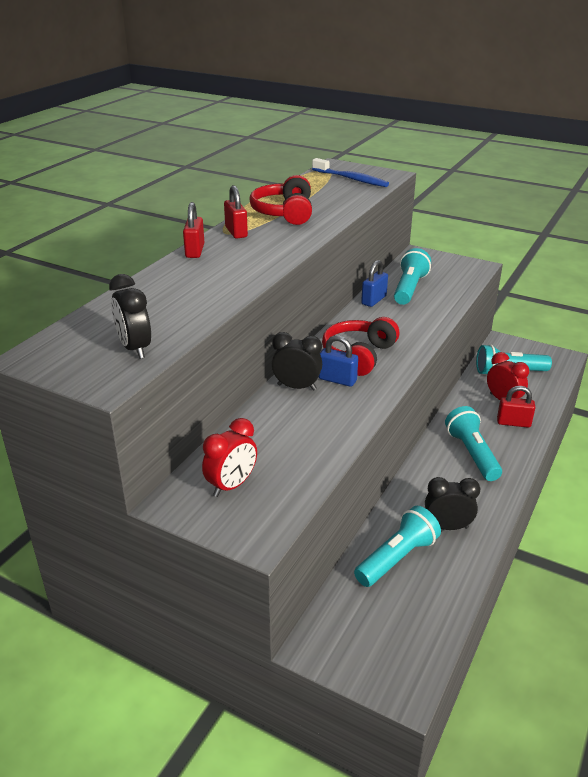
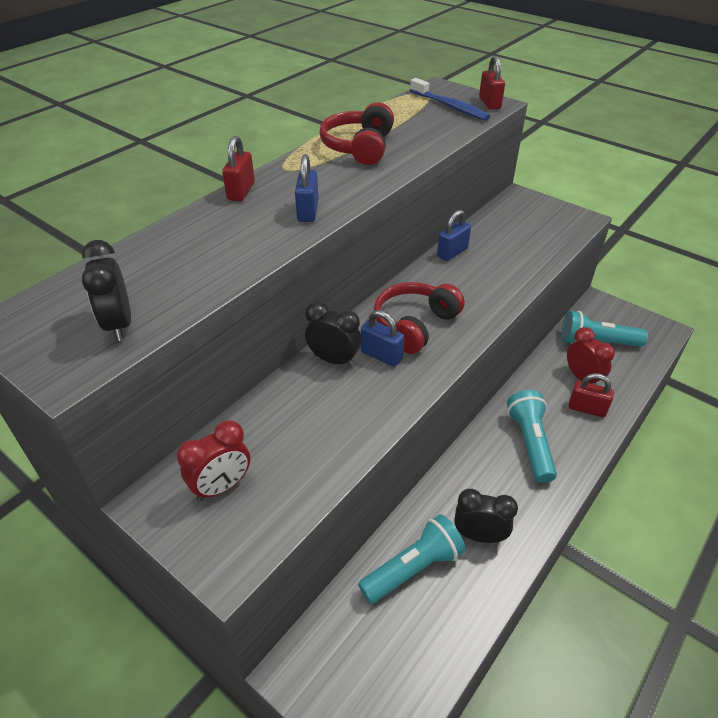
camera: 10 degrees right, 10 degrees up
red padlock [224,185,248,239] -> red padlock moved to [479,55,505,110]
turquoise flashlight [394,248,431,305] -> none
none -> blue padlock [295,155,318,222]

